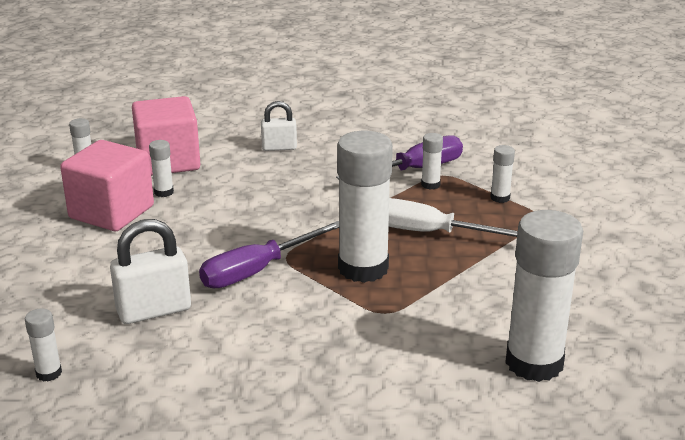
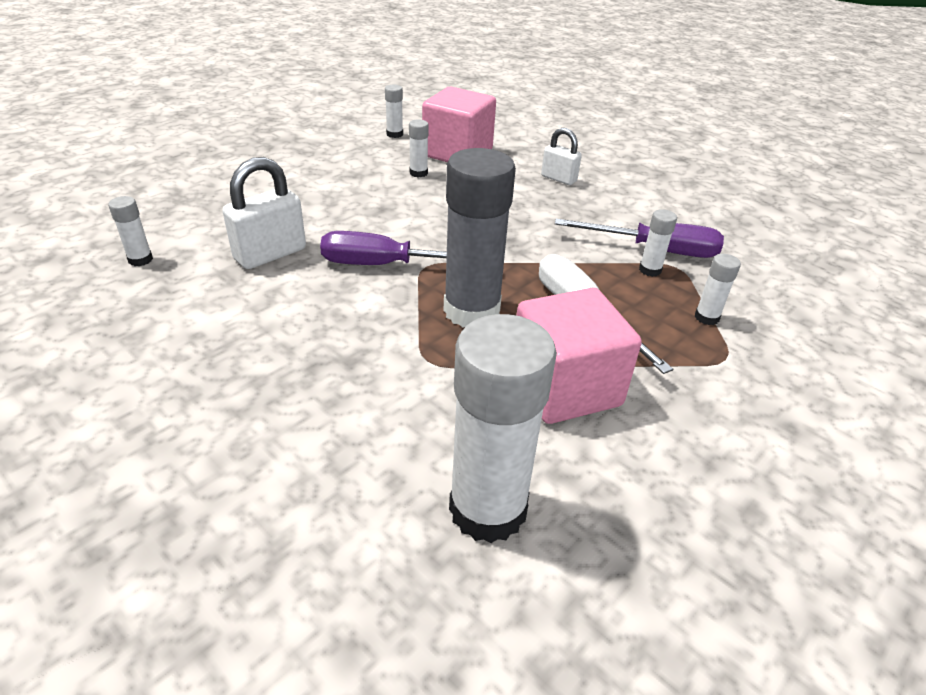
camera: 40 degrees right, 10 degrees up
pink cube [60,140,154,231] -> pink cube moved to [516,288,642,424]
white padlock [110,219,191,324] -> white padlock turned 60 degrees counterclockwise [222,157,306,269]
white glue stick [337,131,393,283] -> grey glue stick [444,148,516,328]

